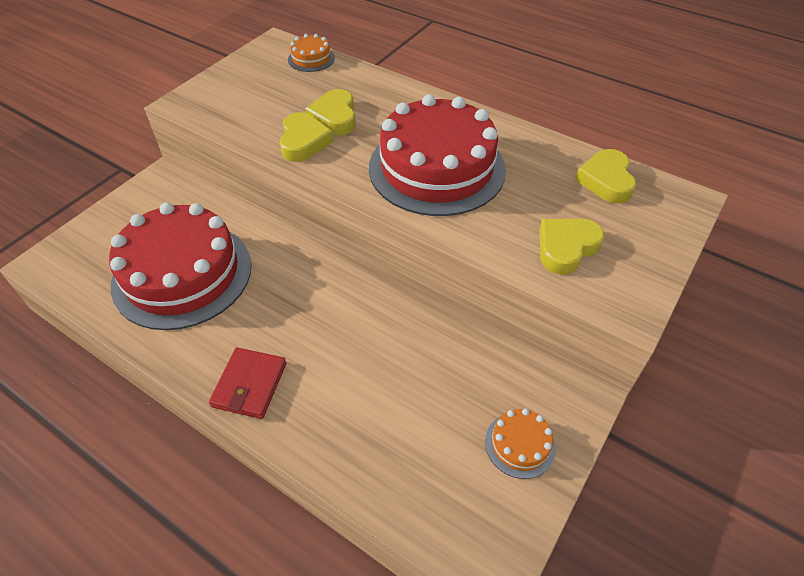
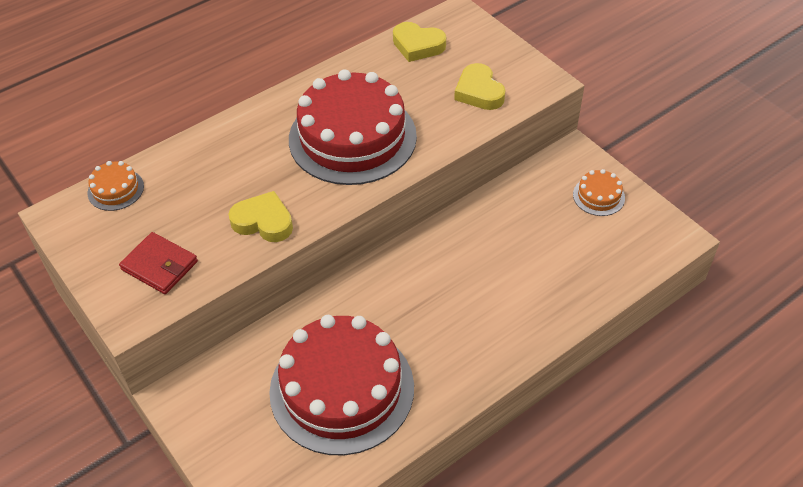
camera: 70 degrees left, 0 degrees up
red wallet [209,348,287,419] -> red wallet moved to [119,232,198,294]
yellow heart [305,89,356,135] -> none

